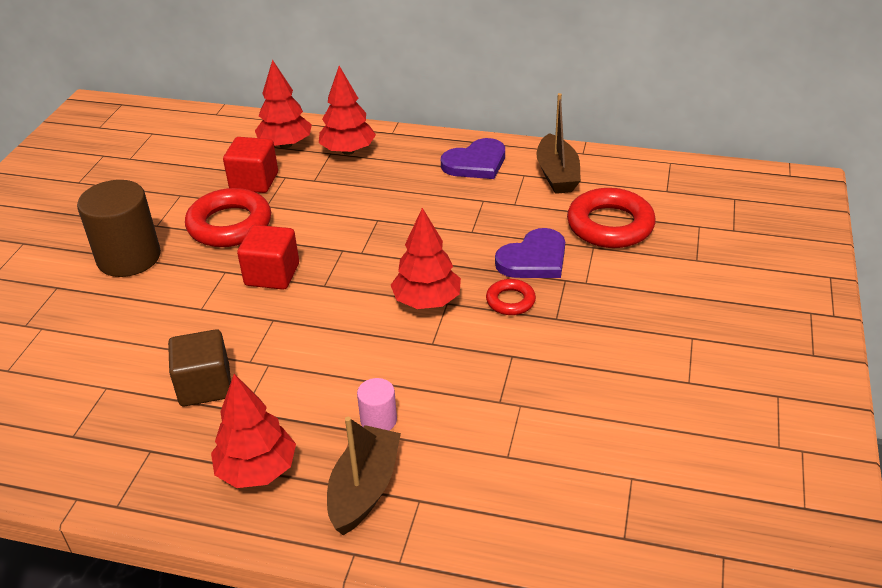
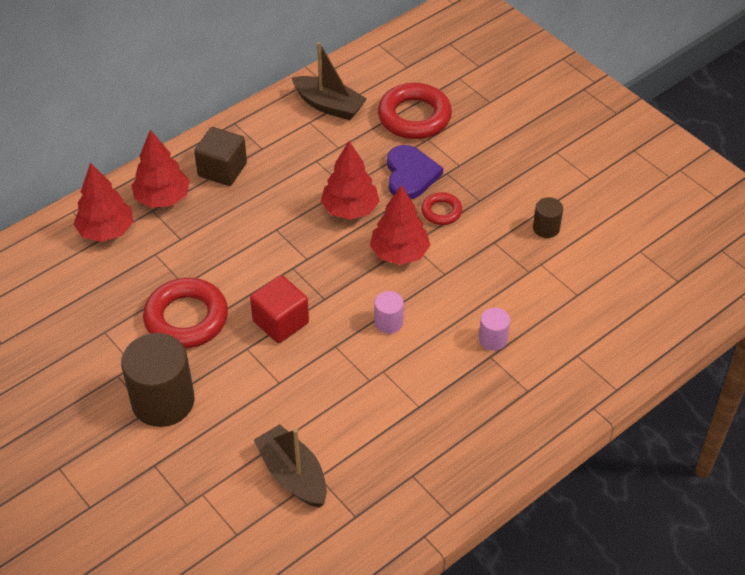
camera: 55 degrees left, 10 degrees up
brown cube [168,329,231,407] -> brown cube moved to [194,127,247,186]
red tree [211,374,296,488] -> red tree moved to [321,141,379,220]
red cube [223,137,278,193] -> none
brown boat [327,417,401,535] -> brown boat moved to [254,424,327,508]
purple heart [441,138,505,179] -> none
none -> pink cylinder [374,291,404,334]
none -> brown cylinder [533,197,563,238]

